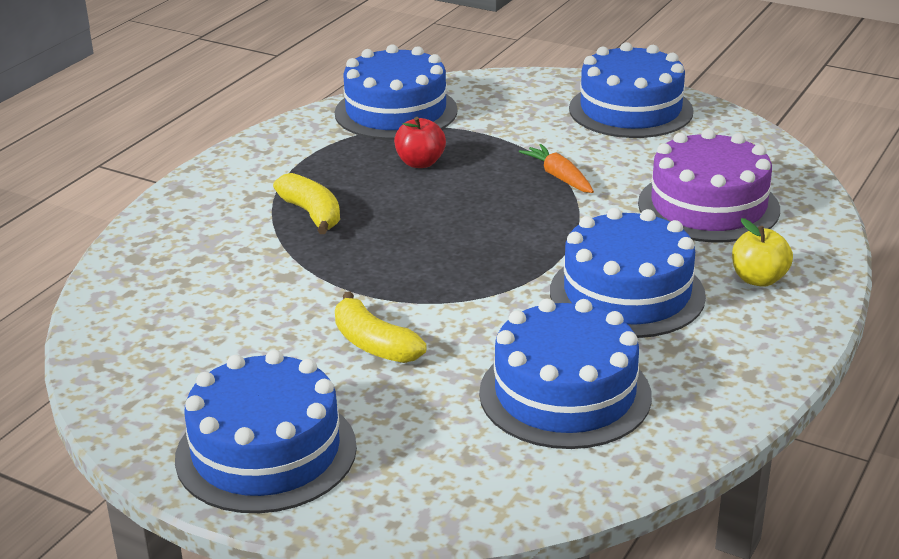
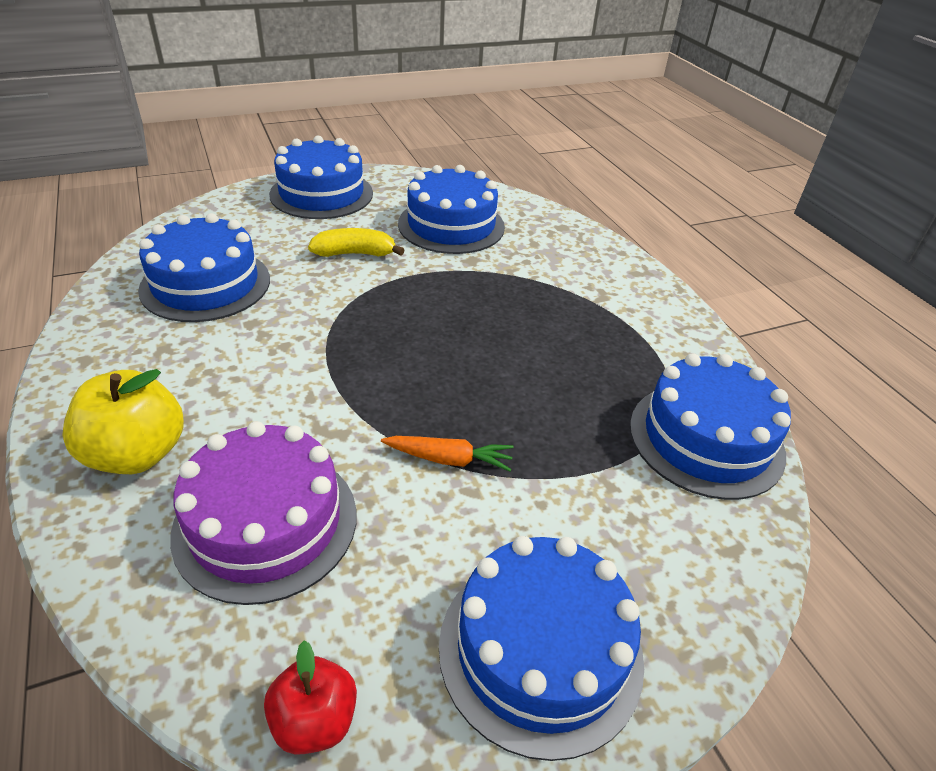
camera: 125 degrees right, 10 degrees up
yellow banana [273,173,340,234] -> none
red apple [394,117,446,168] -> red apple moved to [264,641,357,755]
blue cake [550,208,706,338] -> blue cake moved to [398,165,505,254]
yellow apple [732,218,793,287] -> yellow apple [62,369,184,474], size x1.60

